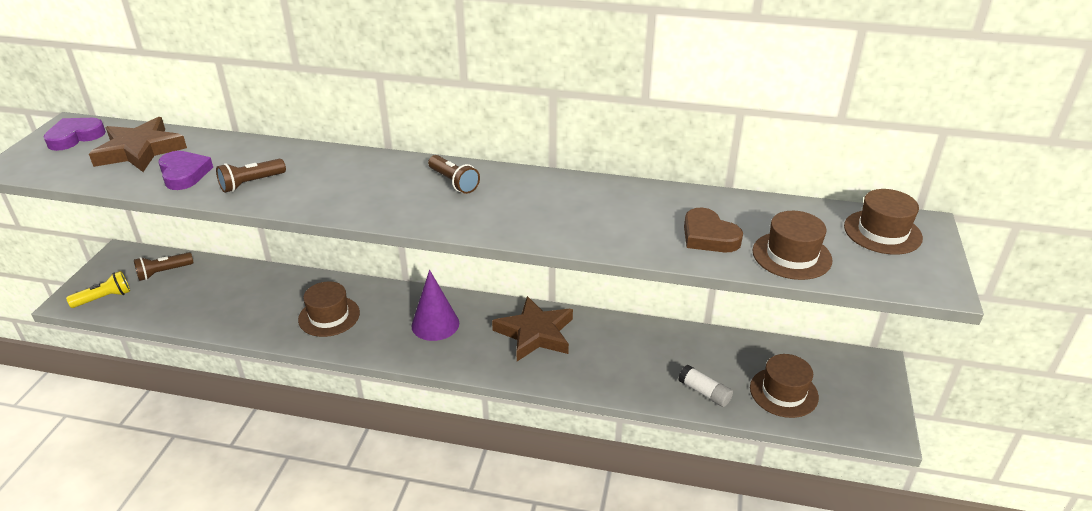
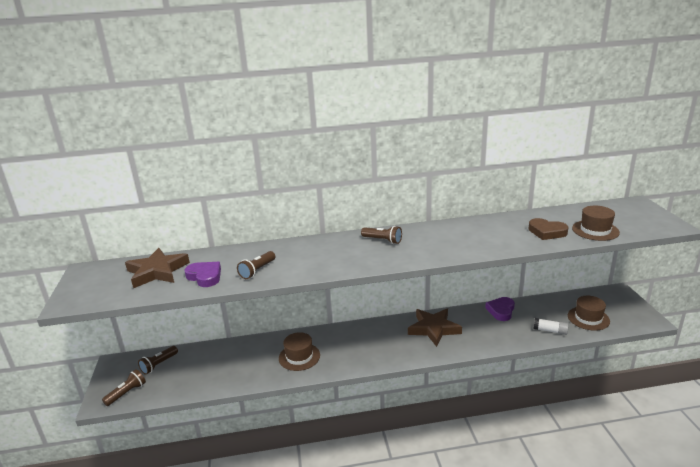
camera: 20 degrees left, 10 degrees down
purple heart [43,118,106,151] -> purple heart moved to [485,297,515,321]
yellow flashlight [66,271,130,308] -> brown flashlight [102,369,146,406]
purple cone [411,270,459,341] -> none
brown hat [844,189,923,255] -> none

